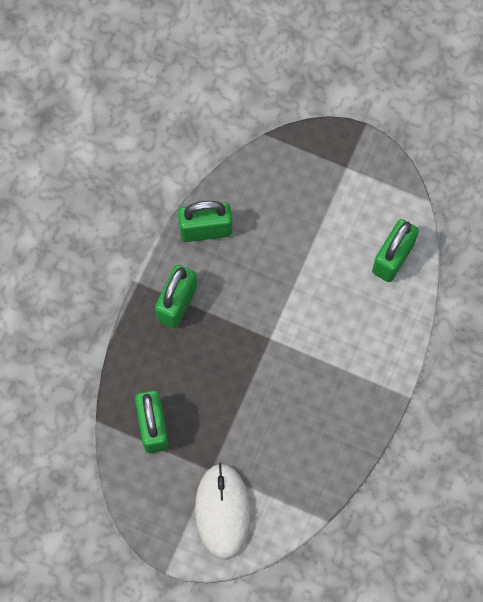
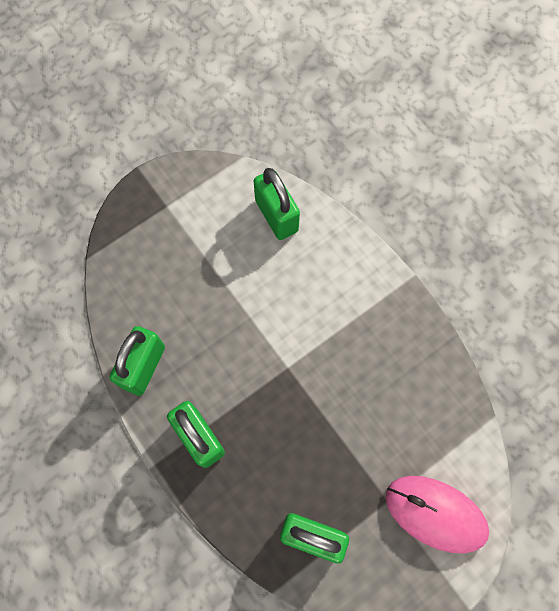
camera: 60 degrees left, 0 degrees up
white mouse [195,463,250,560] -> pink mouse [386,476,489,553]

